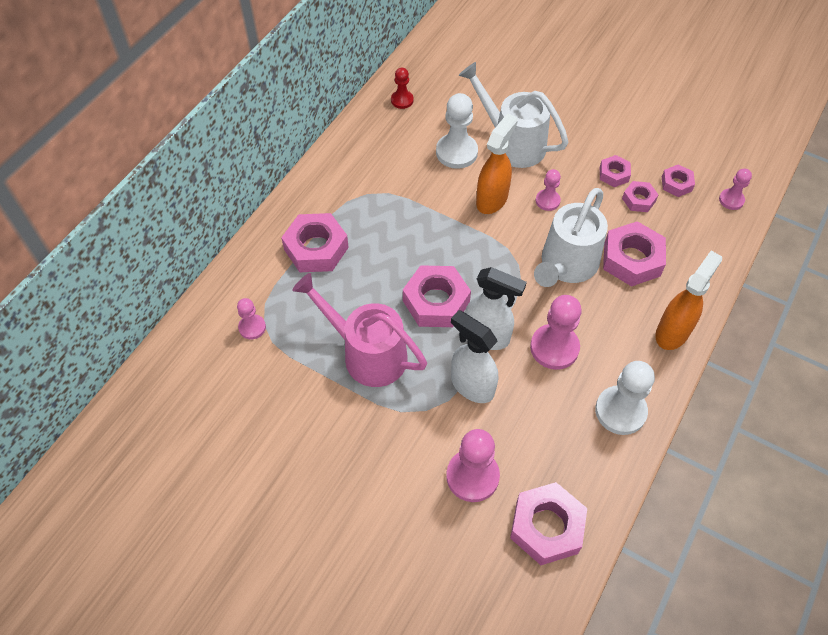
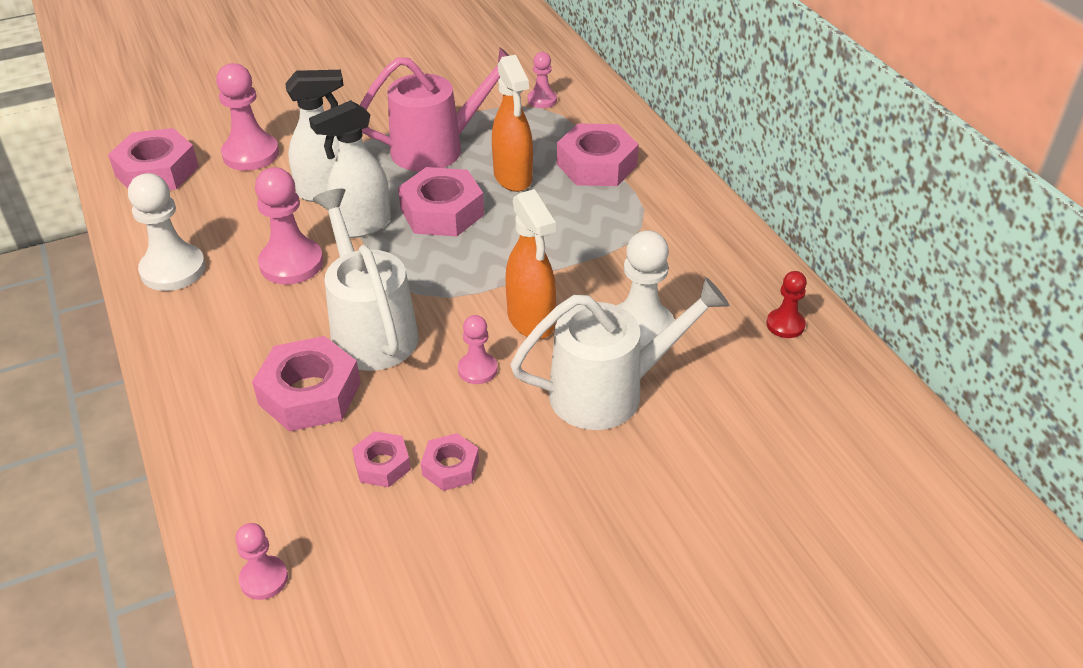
camera: 125 degrees right, 15 degrees down
orange spray bottle [655,251,722,350] -> orange spray bottle moved to [492,55,533,192]
pink nut [662,164,695,197] -> none

